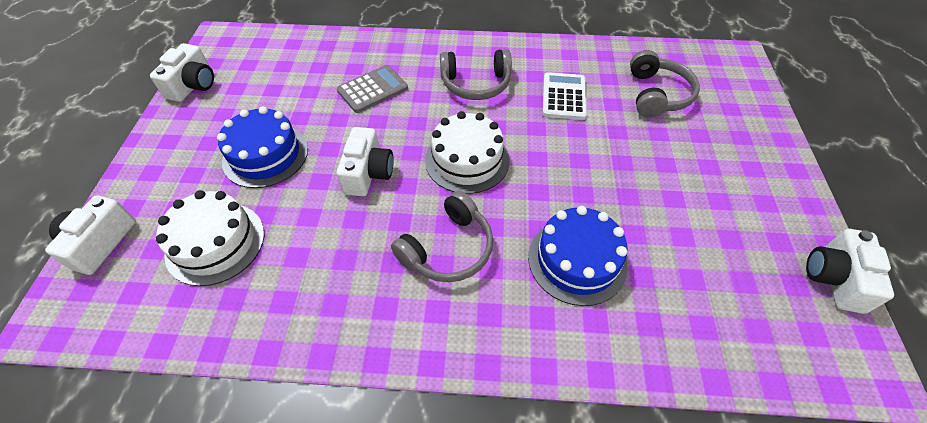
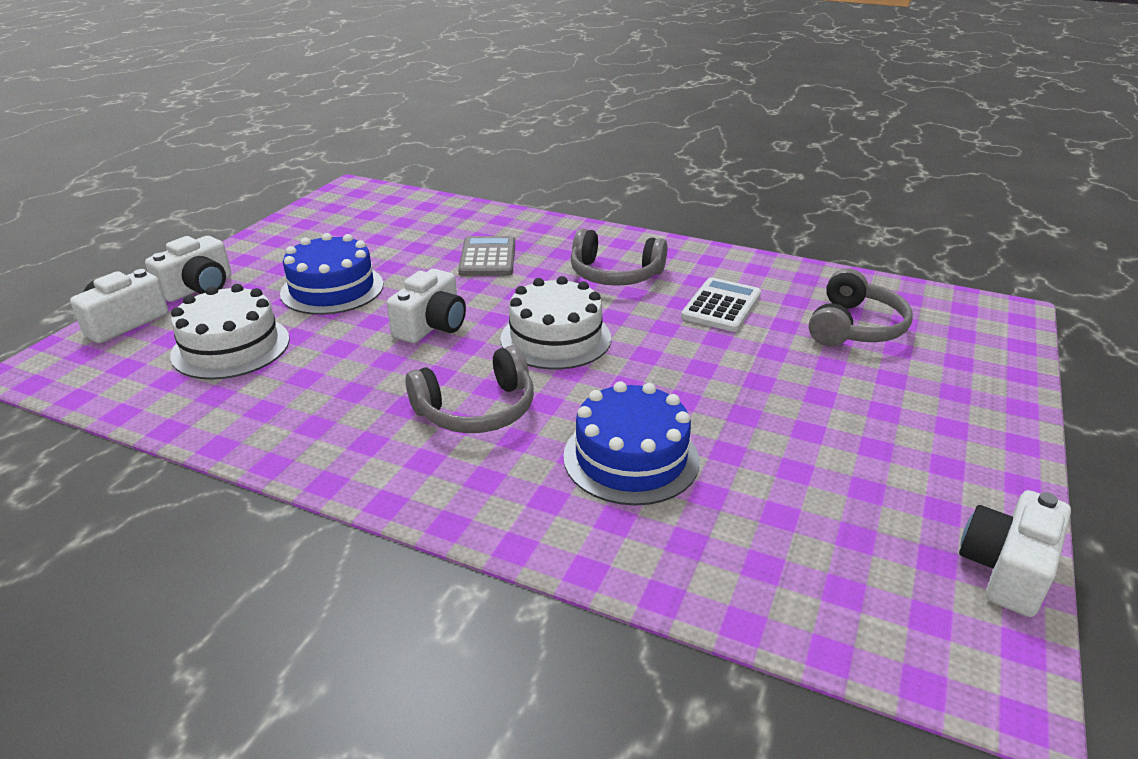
camera: 20 degrees right, 20 degrees down
white camera [150,43,214,102] -> white camera moved to [145,236,231,302]
grey calculator [337,65,408,113] -> grey calculator turned 75 degrees counterclockwise [458,236,515,276]

